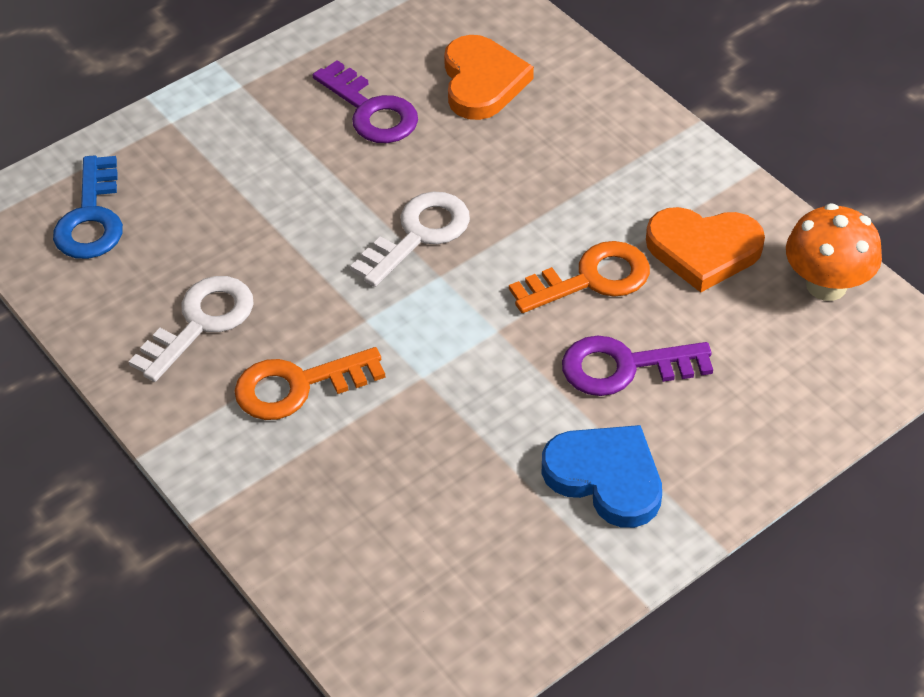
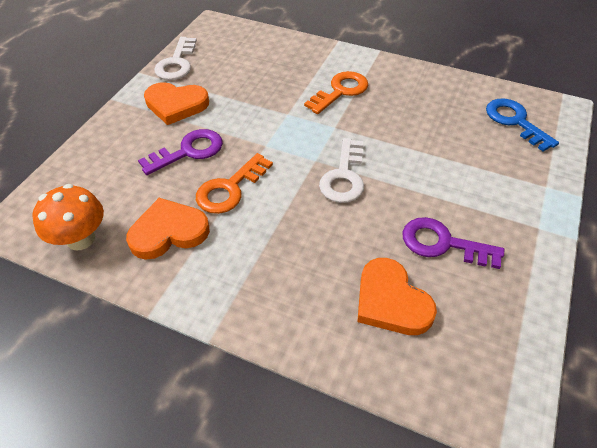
camera: 150 degrees right, 0 degrees up
white key [129,276,254,382] -> white key moved to [154,37,197,80]
blue heart [542,425,662,528] -> orange heart [144,82,209,125]

